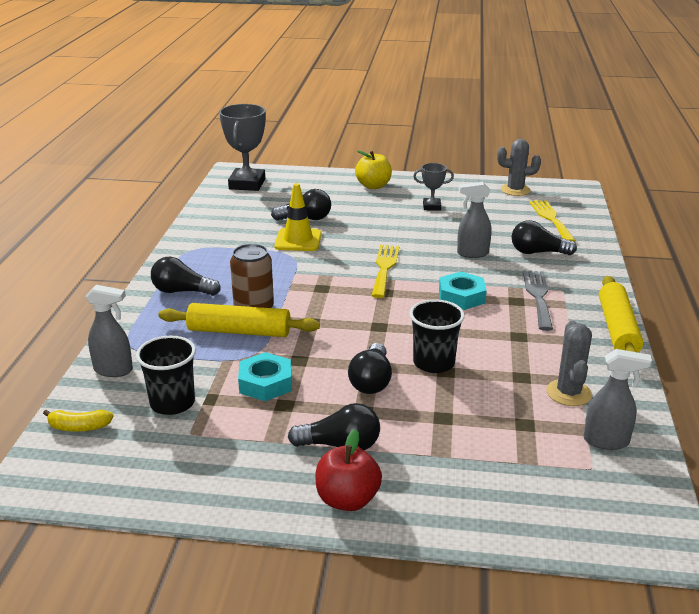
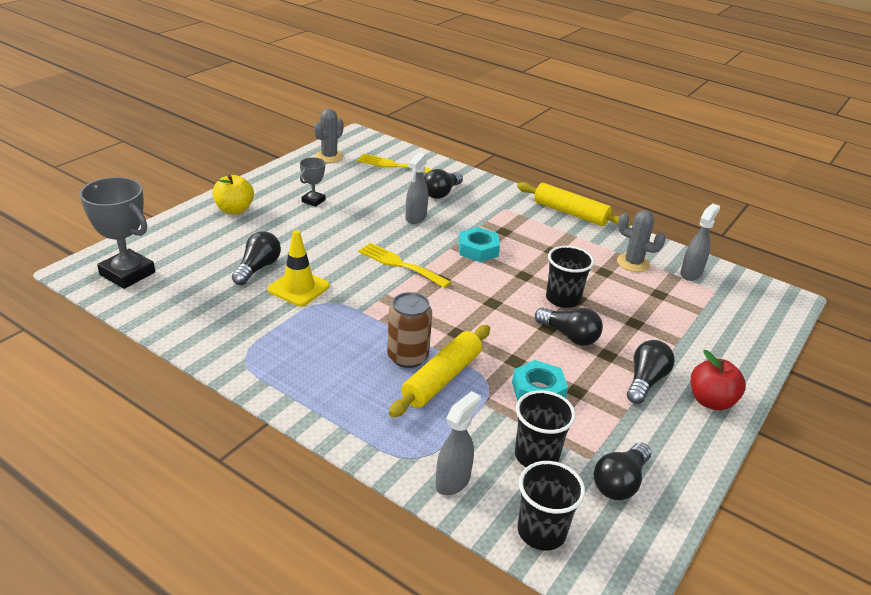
camera: 65 degrees left, 5 degrees up
yellow banana [43,409,114,432] -> black cup [518,461,585,551]
black light bulb [151,257,221,296] -> black light bulb moved to [594,443,651,500]
grey fork [523,271,553,331] -> none

